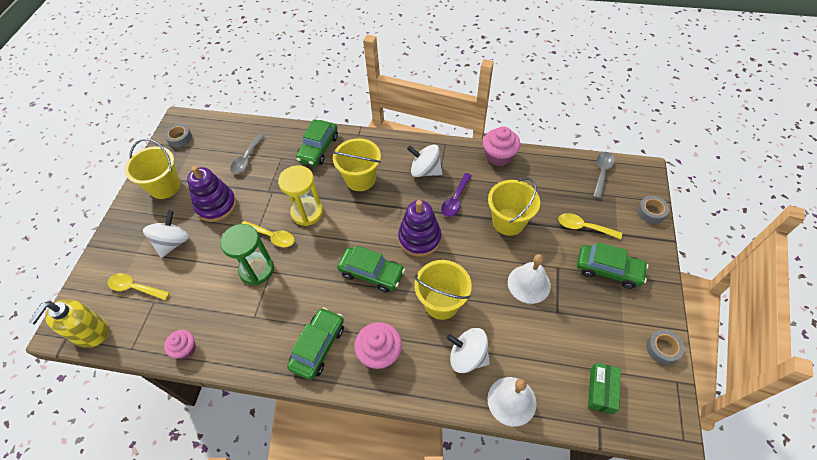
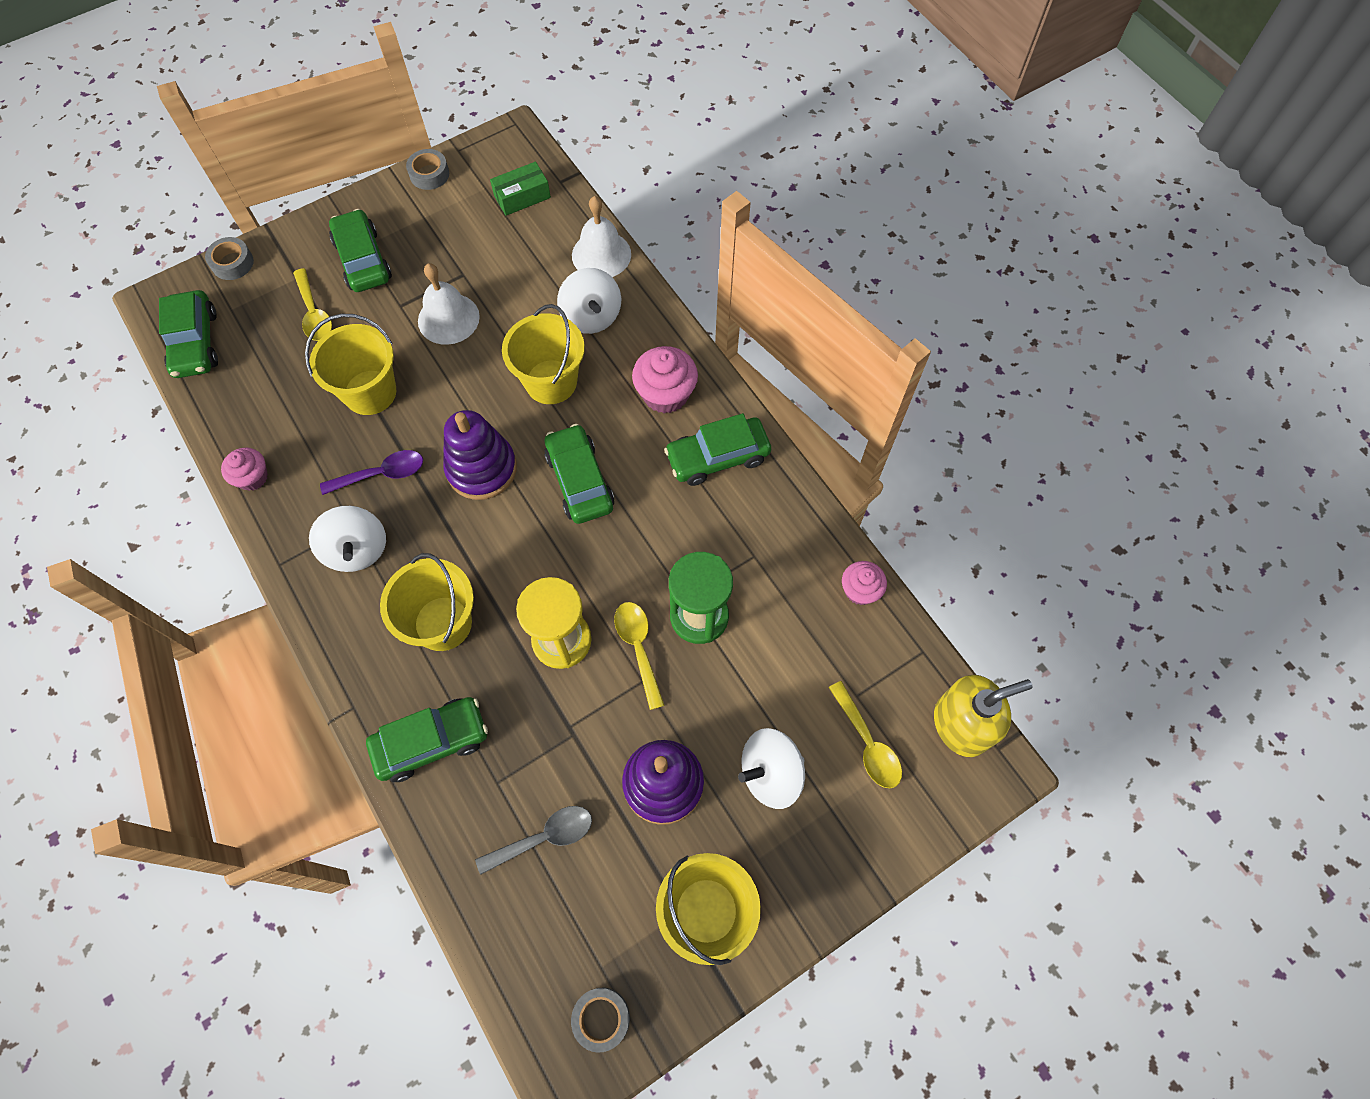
camera: 135 degrees left, 10 degrees up
pink cupcake [483,126,520,166] -> pink cupcake [221,448,268,491], size x0.63
grey spoon [593,152,615,199] -> green car [159,290,218,378]

